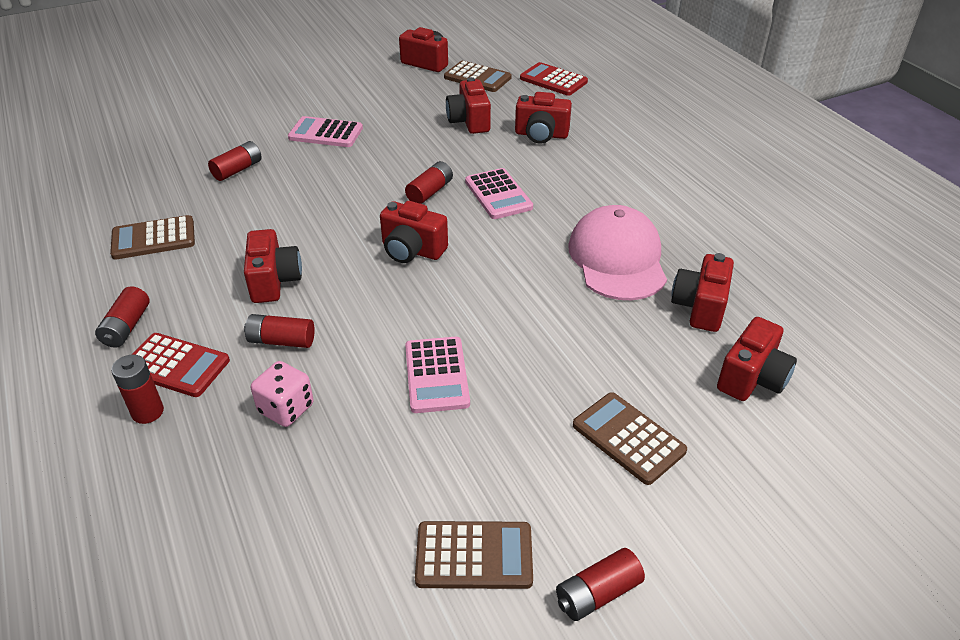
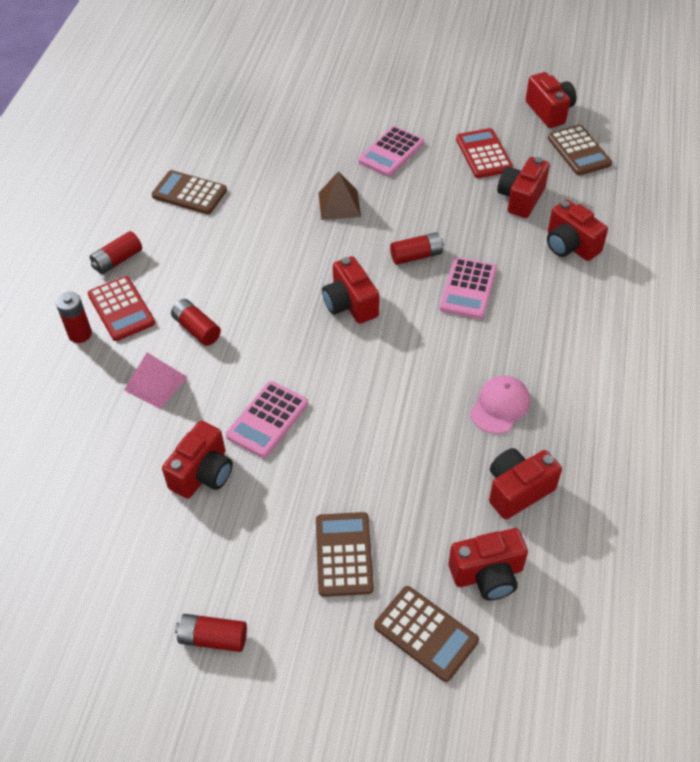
camera: 40 degrees right, 10 degrees up
red battery [208,141,262,181] -> none
red camera [244,229,302,303] -> red camera moved to [162,421,233,499]
pink dice [251,361,314,427] -> pink pyramid [124,353,188,409]
pink calculator [288,116,363,147] -> pink calculator turned 105 degrees counterclockwise [358,126,424,177]
brown calculator [415,521,533,589] -> brown calculator moved to [374,586,479,682]
red calculator [520,62,588,96] -> red calculator moved to [456,128,513,178]
pink cap [568,205,667,300] -> pink cap [470,376,530,434], size x0.56
none -> brown pyramid [319,171,361,220]

